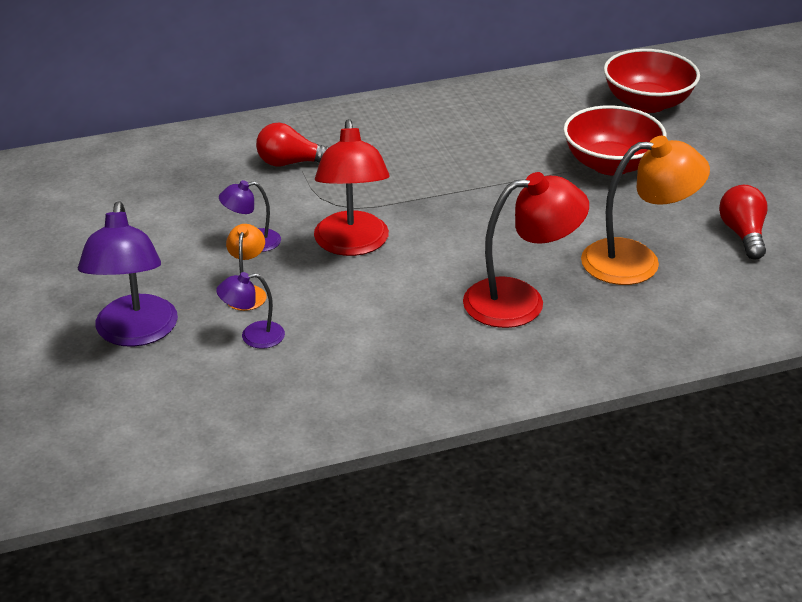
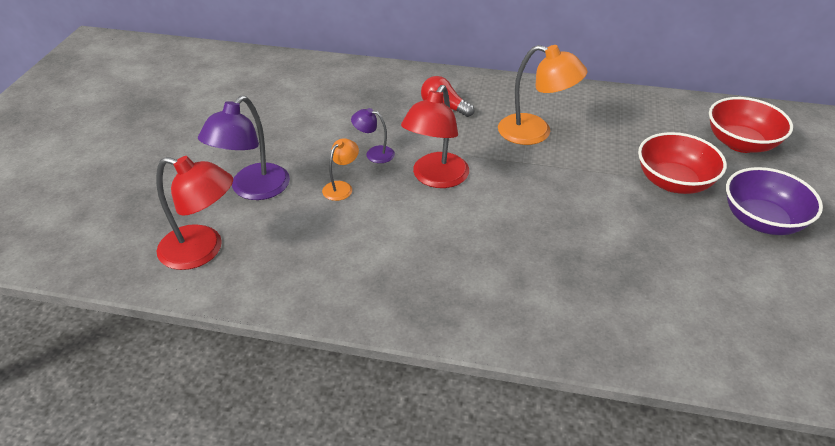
camera: 30 degrees right, 5 degrees up
purple lamp [216,272,285,349] -> none
red lamp [463,172,589,328] -> red lamp moved to [156,156,233,270]
orange lamp [581,136,710,285] -> orange lamp moved to [498,45,588,145]
red light bulb [719,185,767,259] -> none
none -> purple bowl [726,167,823,235]

